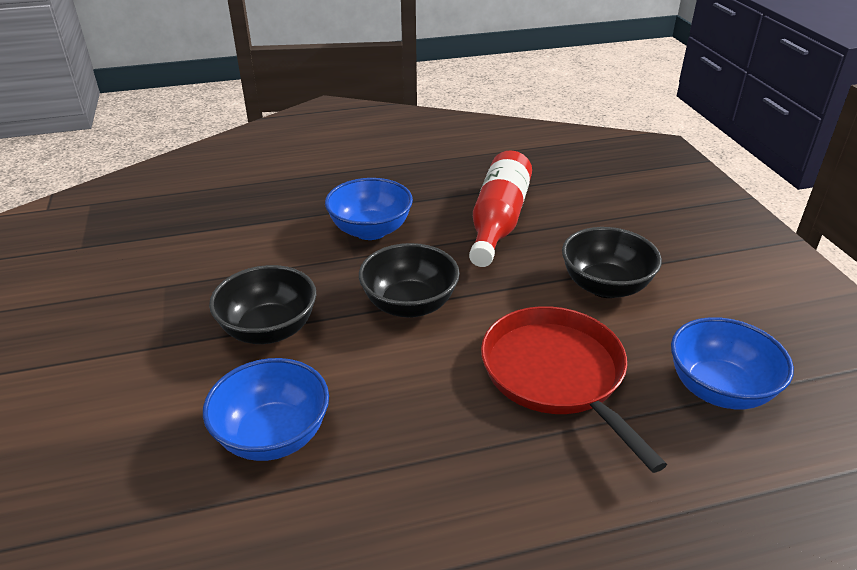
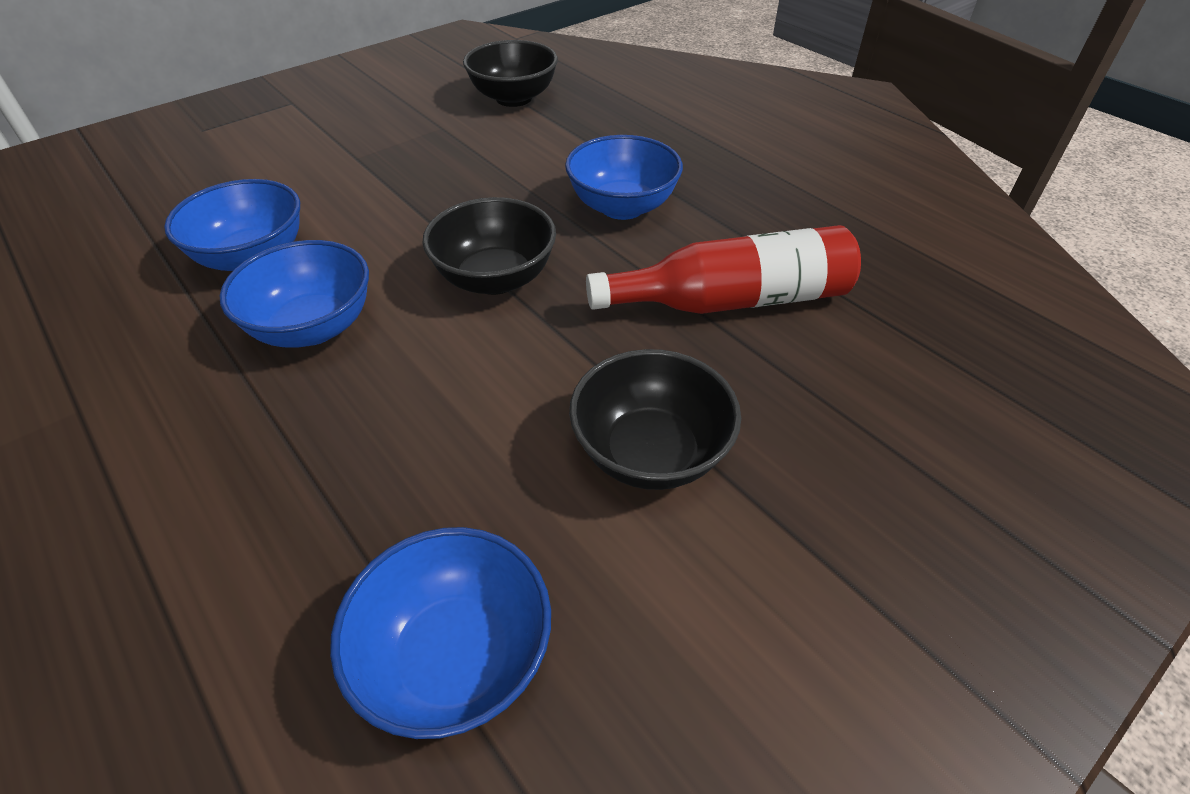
camera: 65 degrees right, 10 degrees up
black bowl [209,265,316,344] -> black bowl moved to [463,40,558,107]
red pan [481,306,667,473] -> none
none -> blue bowl [219,240,369,347]

